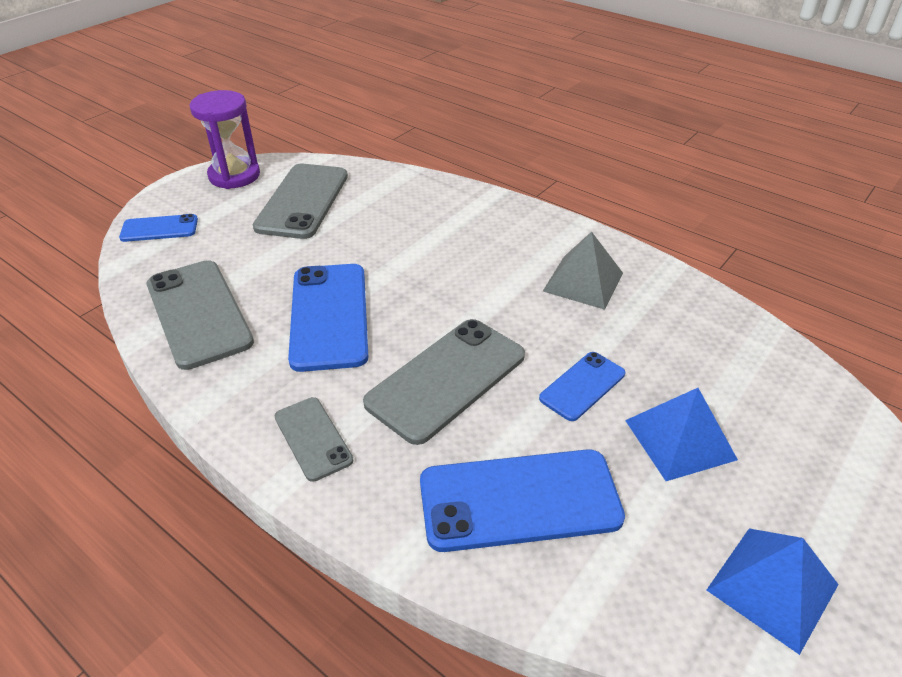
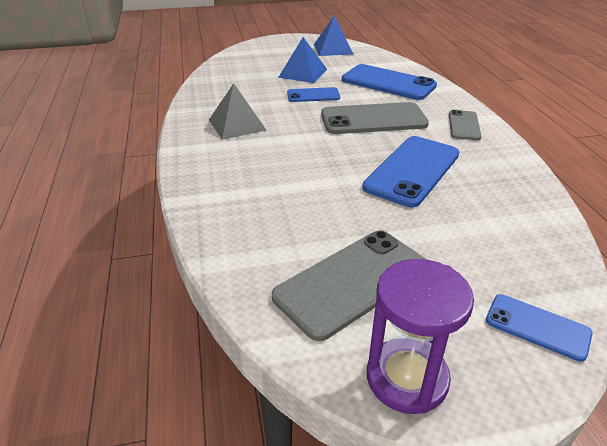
camera: 140 degrees left, 5 degrees down
grey phone [147,260,254,370] -> none

